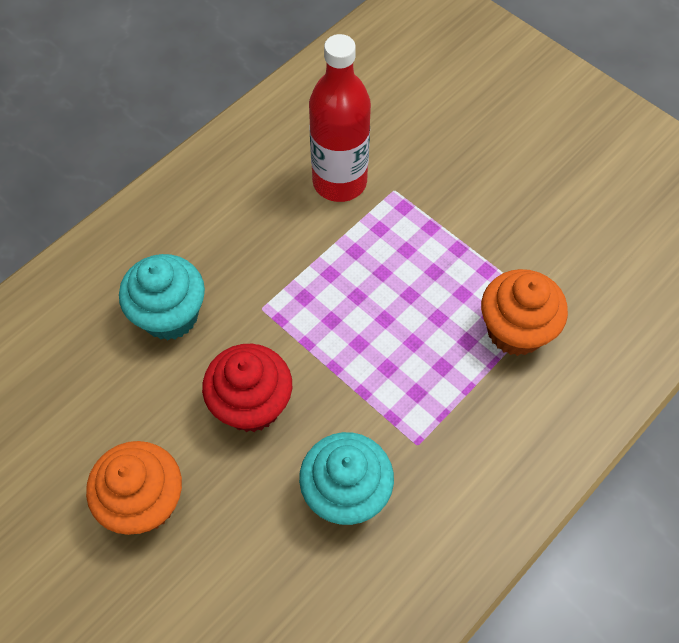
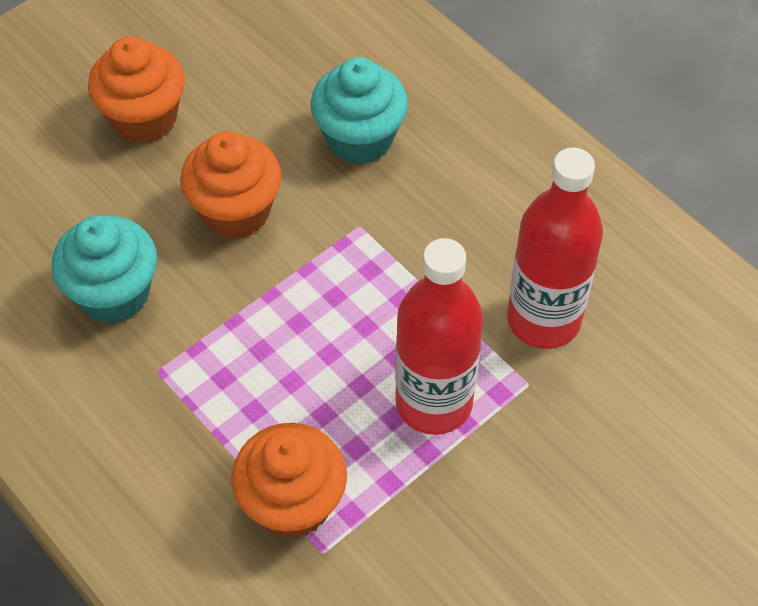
camera: 95 degrees right, 5 degrees down
red cupcake [202,344,292,432] -> orange cupcake [180,131,282,239]
none -> red bottle [395,238,483,435]

